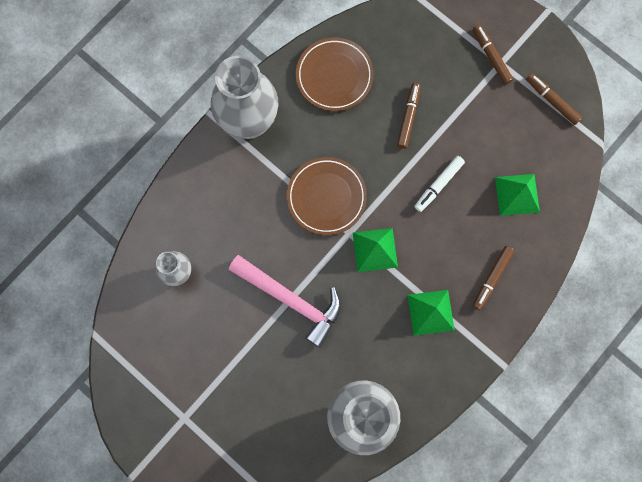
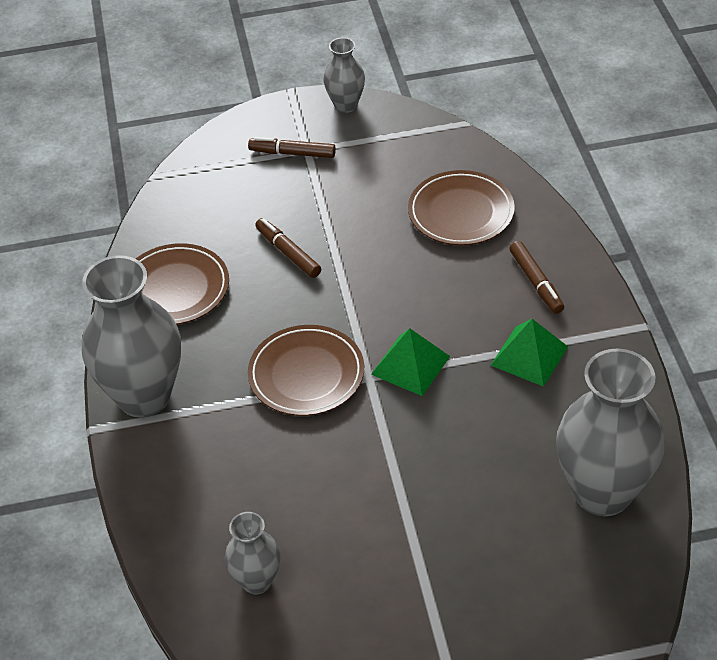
camera: 50 degrees left, 30 degrees down
pink hammer [229,255,341,348] -> none
white marker [414,156,465,212] -> none
green pyramid [495,174,540,216] -> brown plate [408,170,515,245]
brown marker [526,73,582,125] -> none
none -> grey vase [323,37,365,113]

